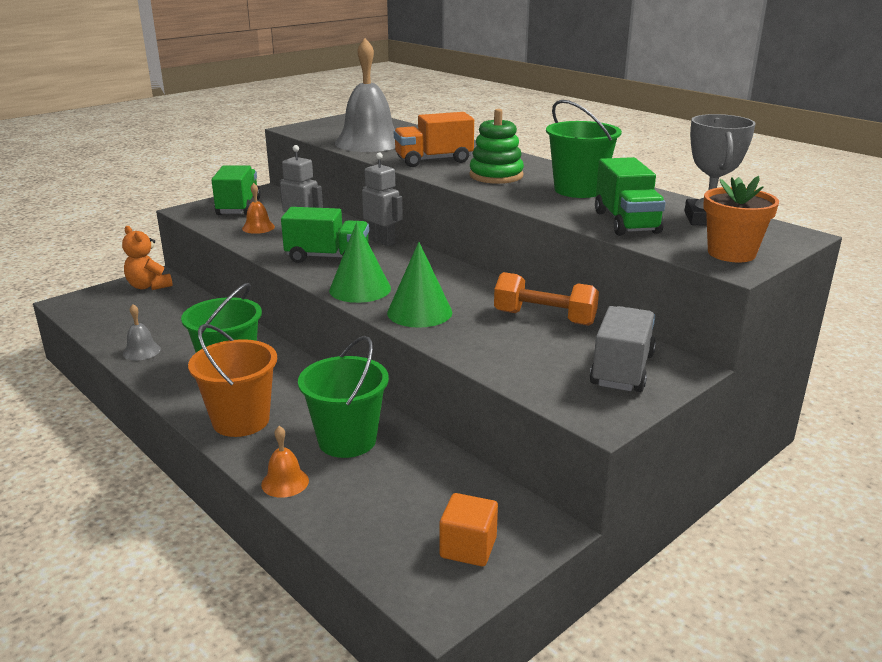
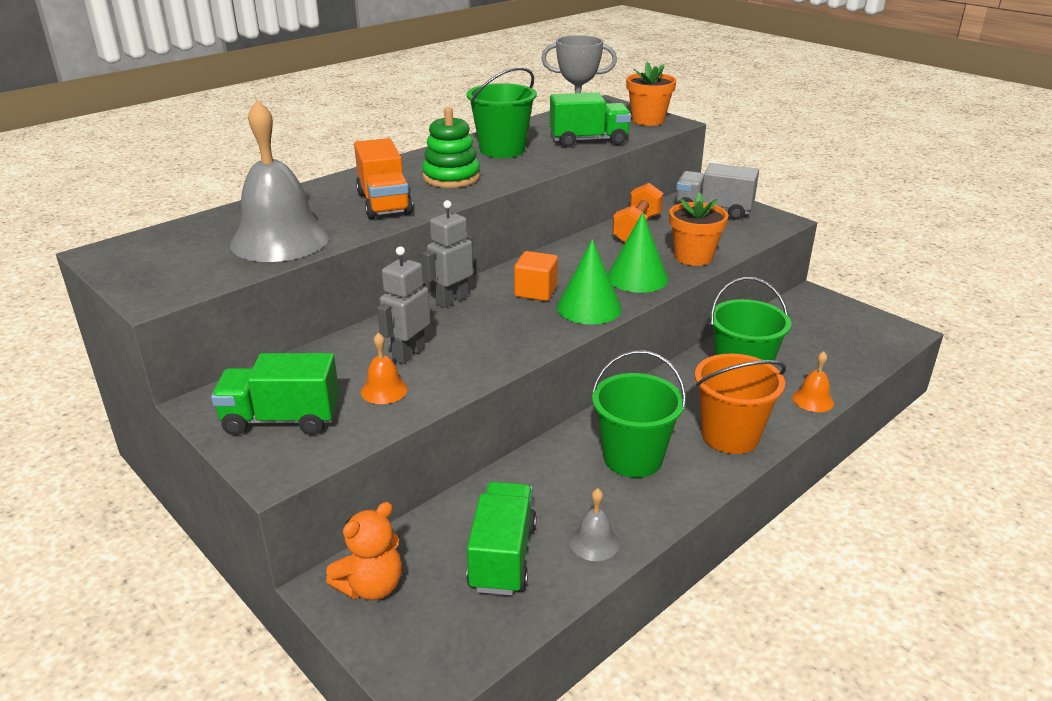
camera: 90 degrees left, 5 degrees up
green truck [281,207,369,263] -> green truck moved to [466,482,537,595]
orange cube [440,493,498,566] -> orange cube moved to [514,251,558,301]
none -> orange flower pot [669,192,728,266]

